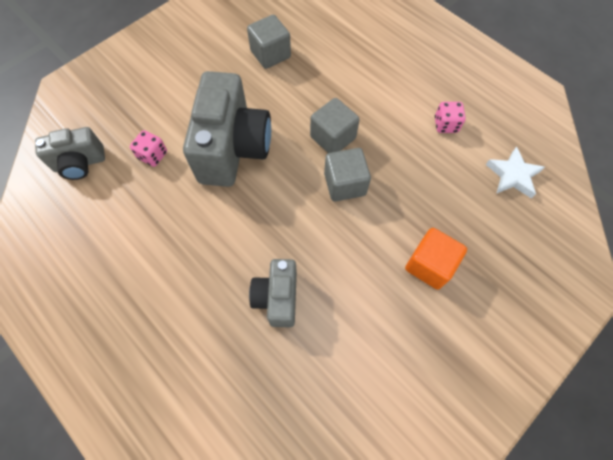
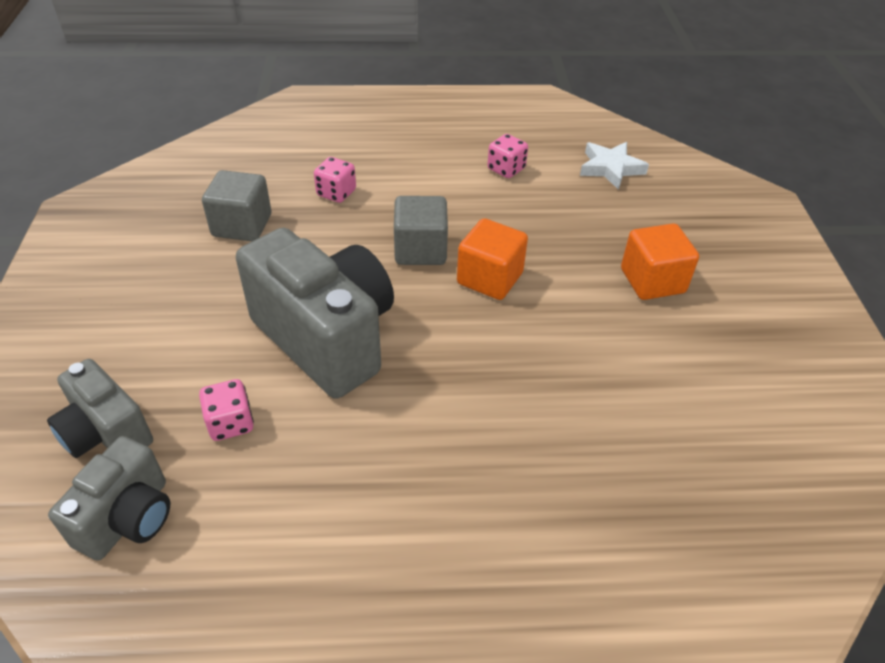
camera: 50 degrees left, 20 degrees down
grey camera [249,259,297,327] -> grey camera moved to [47,359,153,458]
grey cube [324,148,371,202] -> orange cube [457,218,528,300]
none -> pink dice [314,157,356,203]

